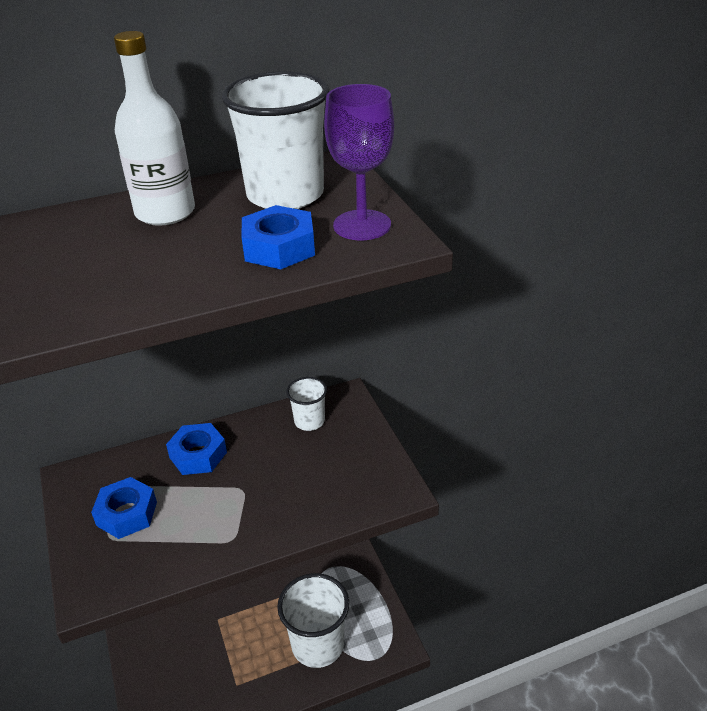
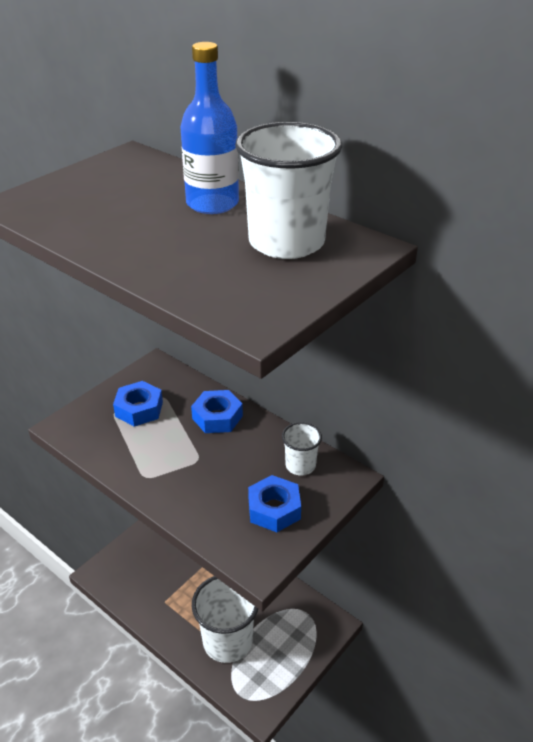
camera: 60 degrees right, 0 degrees up
white bottle [114,31,195,226] -> blue bottle [180,42,239,214]
blue nut [241,205,315,269] -> blue nut moved to [248,475,301,532]
purple goblet [324,84,394,240] -> none

